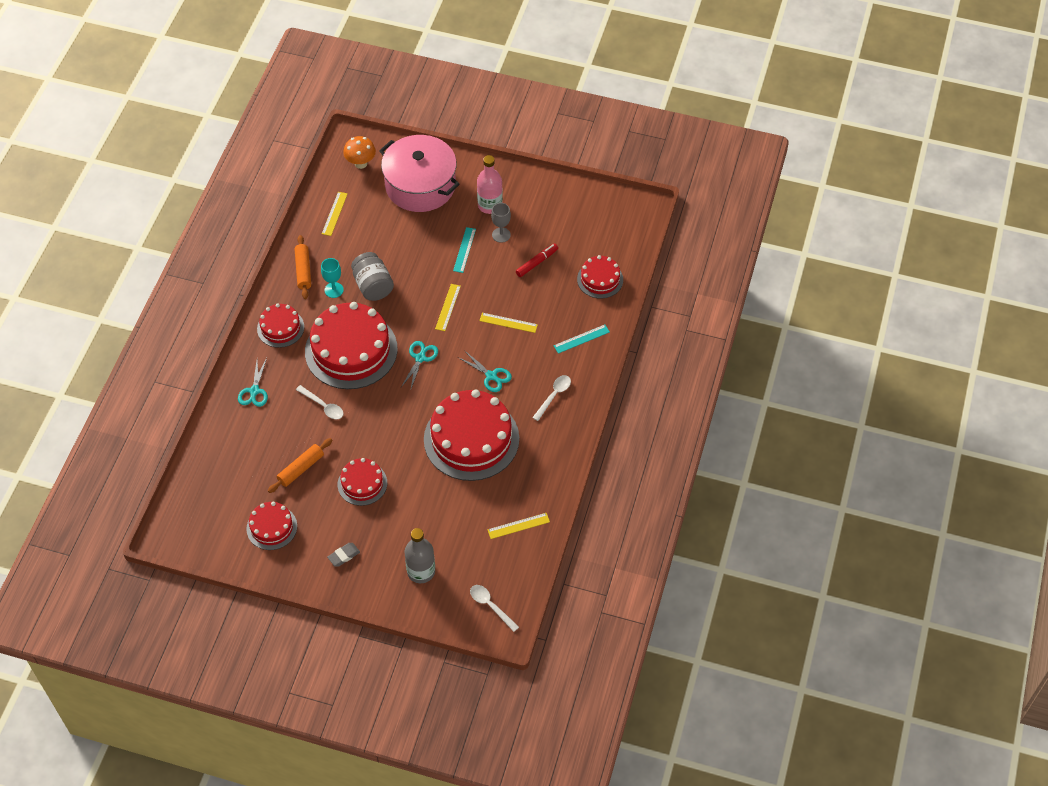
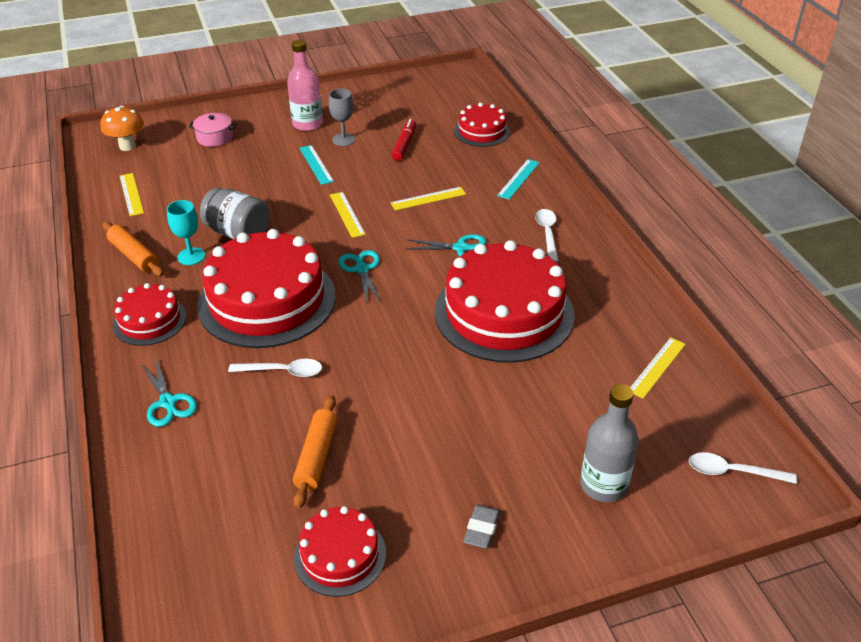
camera: 35 degrees left, 15 degrees down
red cake [338,458,387,506] -> none
pink pot [379,135,460,212] -> pink pot [189,113,236,147], size x0.40

